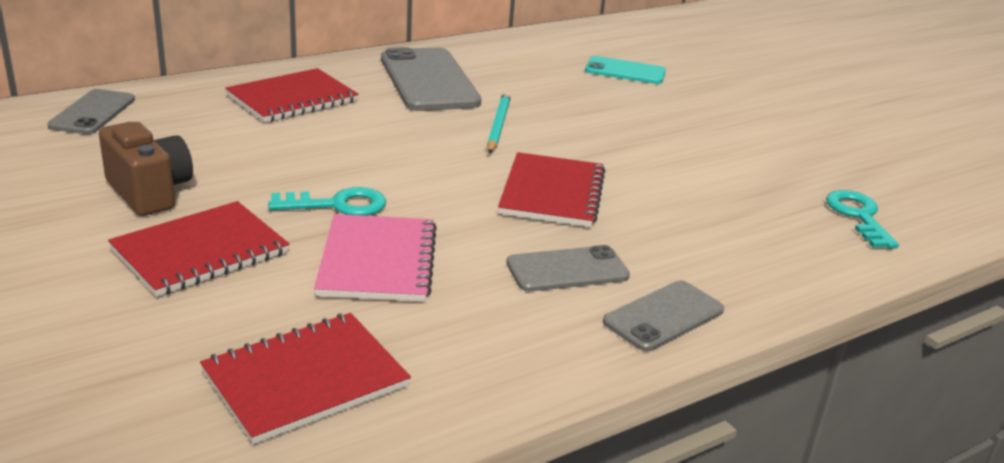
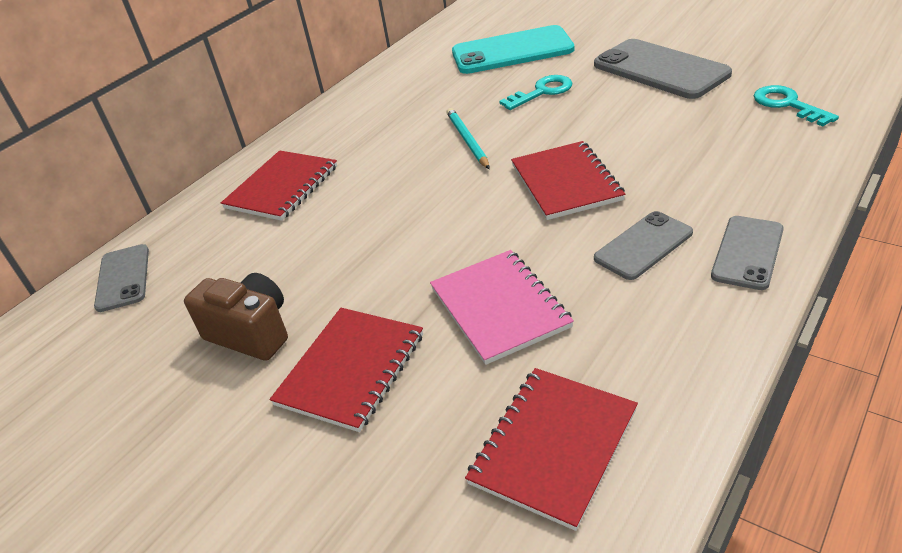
camera: 15 degrees left, 10 degrees up
turquoise key [268,187,386,216] -> turquoise key moved to [499,75,572,110]
grey phone [381,47,481,111] -> grey phone moved to [594,39,732,99]
turquoise phone [585,56,666,84] -> turquoise phone [452,25,574,74], size x1.73

